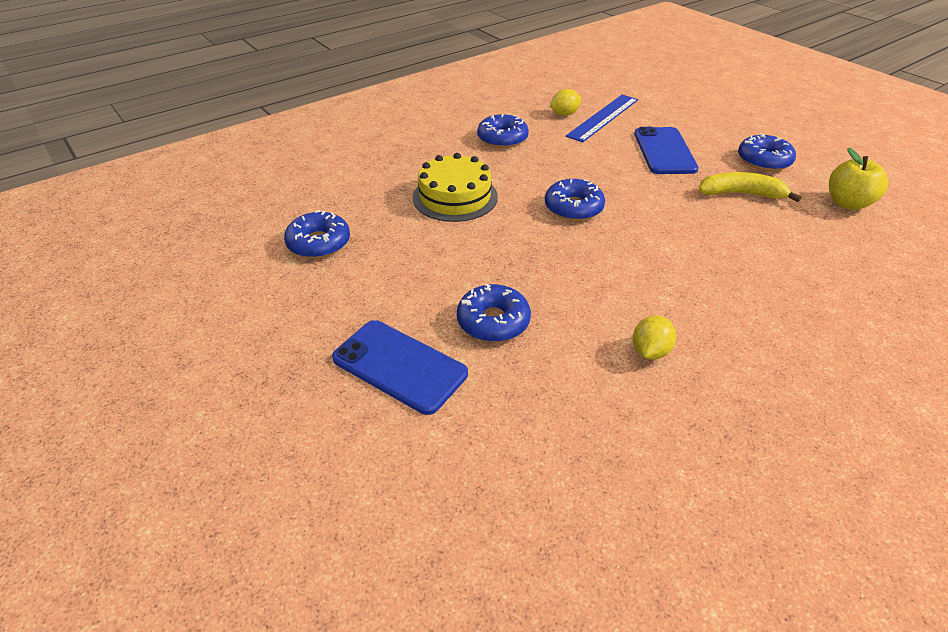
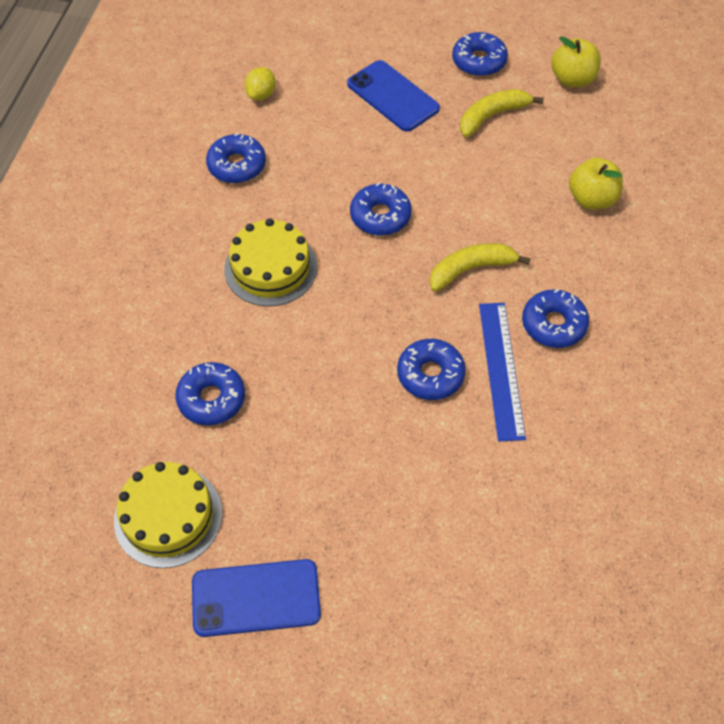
camera: 40 degrees left, 15 degrees up
blue phone [332,320,468,415] -> blue phone moved to [192,559,321,637]
blue ruler [566,95,638,142] -> blue ruler moved to [479,303,526,442]
yellow lemon [633,315,676,360] -> blue donut [522,289,589,348]
none -> yellow cake [114,462,222,568]
none -> yellow banana [430,243,531,292]
none -> yellow apple [569,157,623,210]

